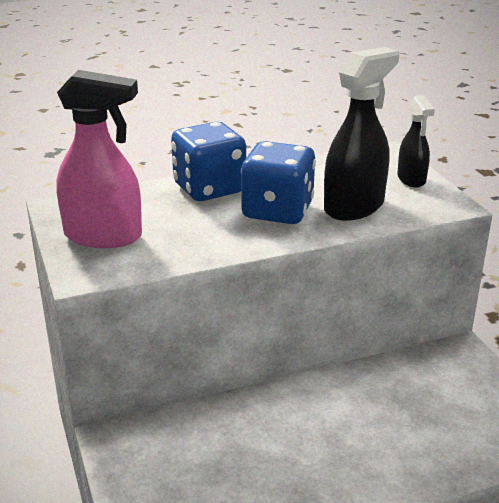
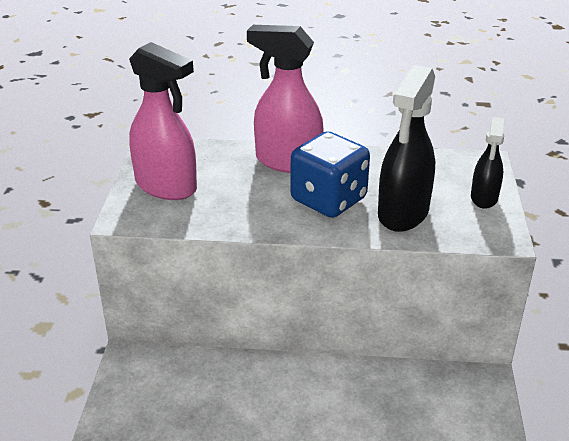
camera: 25 degrees right, 5 degrees up
blue dice [171,122,246,201] -> pink spray bottle [247,25,324,173]
black spray bottle [324,47,399,221] -> black spray bottle turned 135 degrees clockwise [378,65,435,232]

